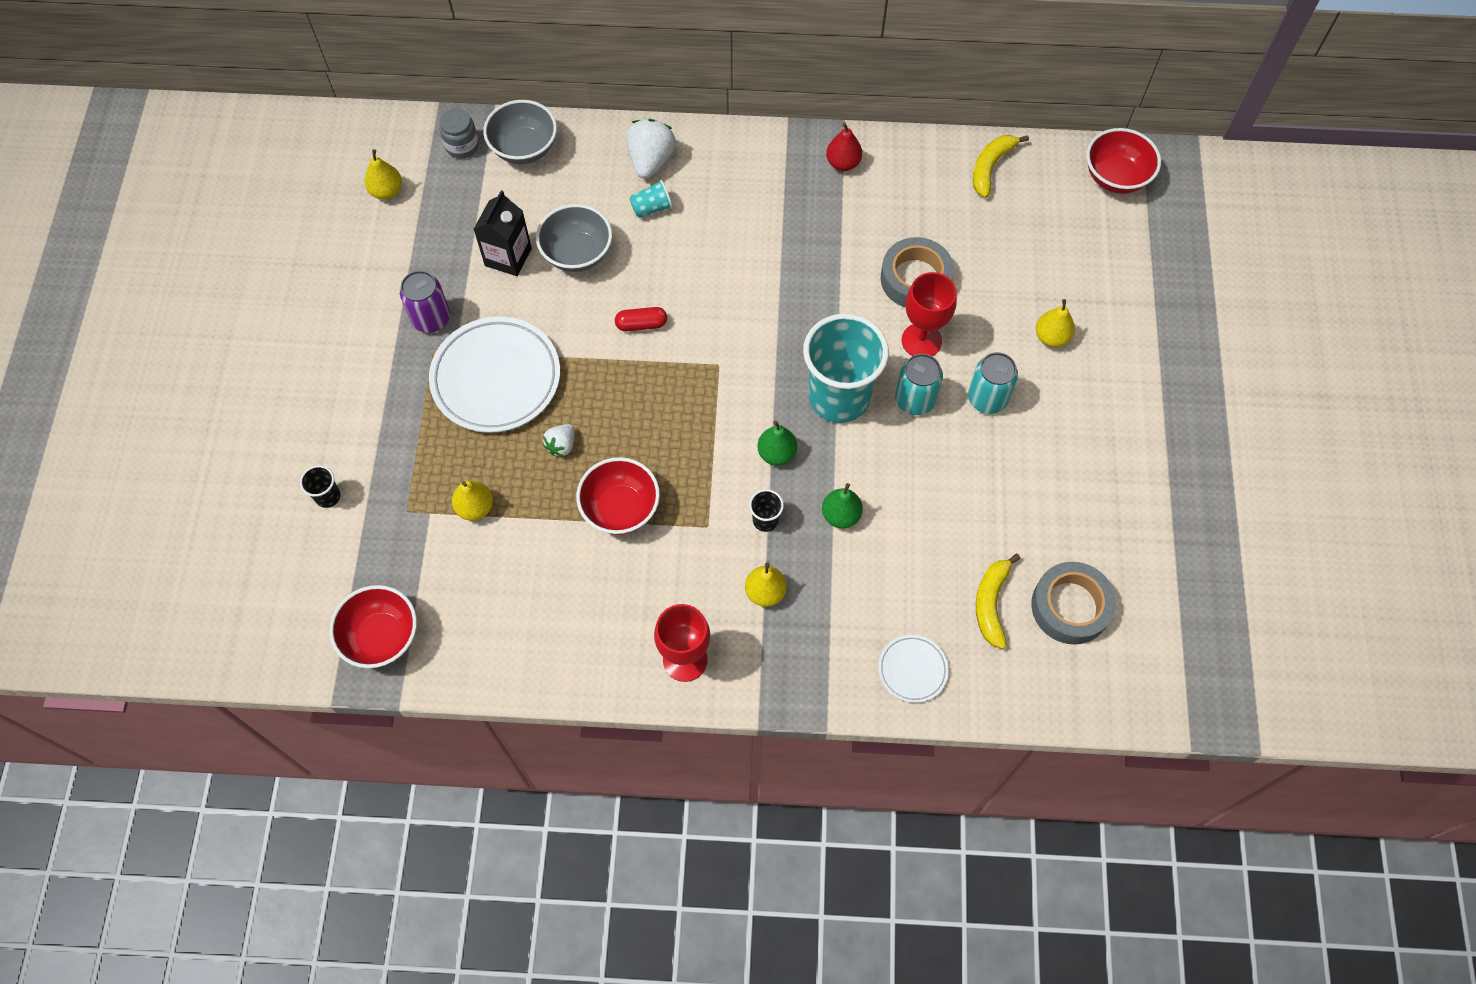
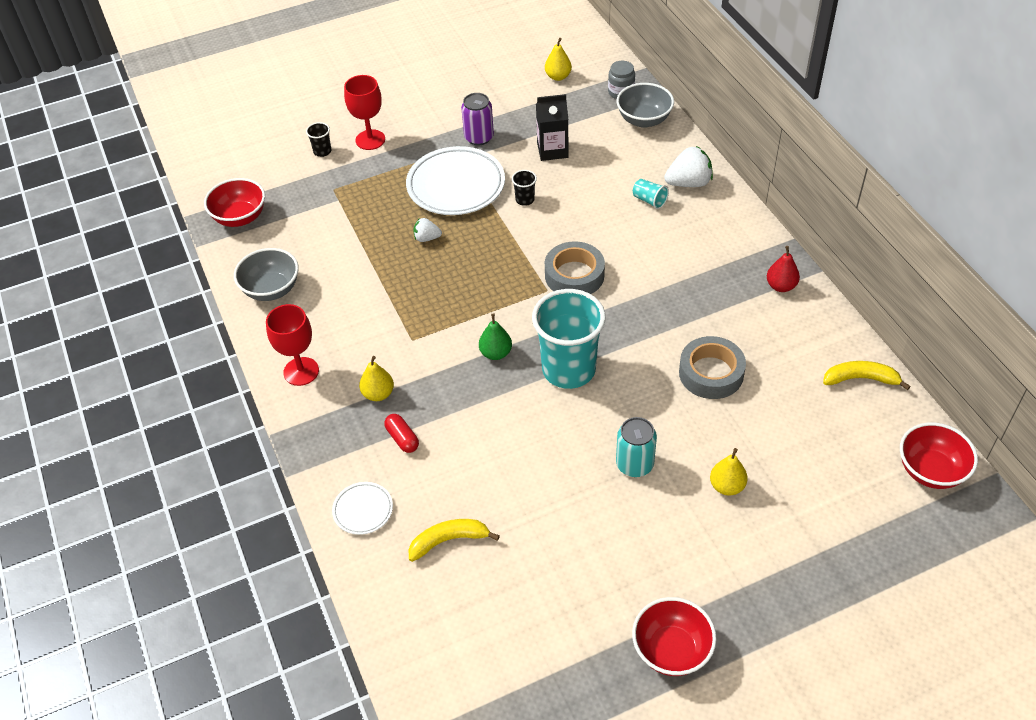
camera: 65 degrees right, 15 degrees down
yellow pear [452,480,493,521] -> none
grey bowl [536,204,612,272] -> grey bowl moved to [234,248,299,301]
red bowl [576,457,660,535] -> red bowl moved to [632,597,717,676]
red capsule [615,307,667,331] -> red capsule moved to [384,414,419,453]
black cup [749,489,784,532] -> black cup moved to [512,170,537,206]
green pear [822,483,863,528] -> none
turquoise can [895,354,943,415] -> none
red goblet [902,272,957,356] -> red goblet moved to [344,75,385,150]
grey tape [1031,562,1116,644] -> grey tape moved to [545,241,605,294]

